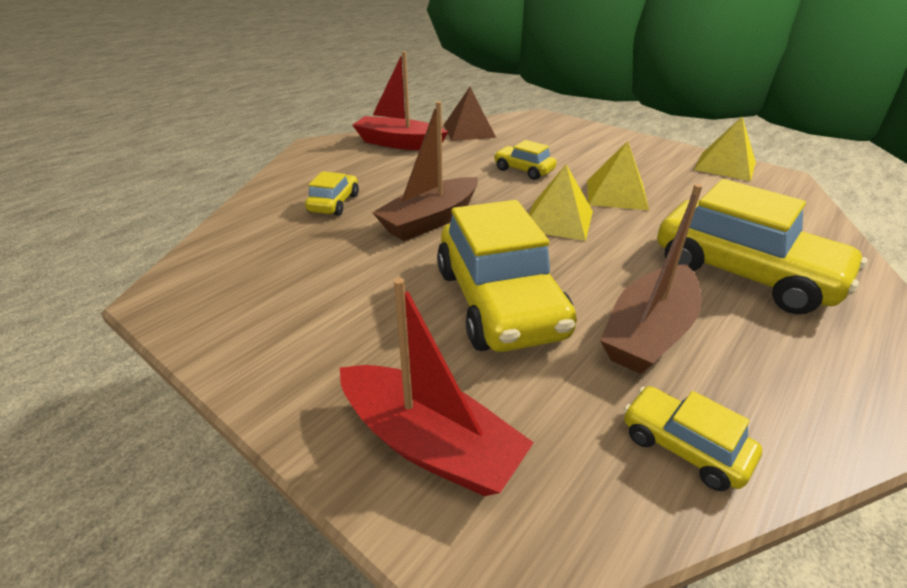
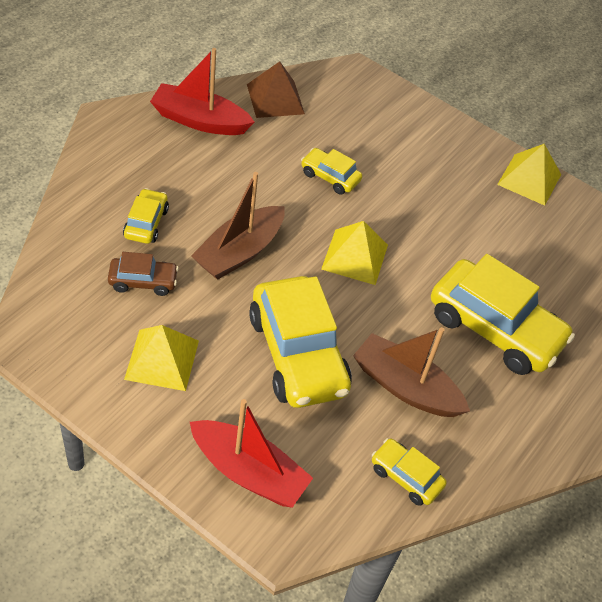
camera: 10 degrees left, 15 degrees up
yellow pyramid [587,141,649,210] -> yellow pyramid moved to [124,325,199,391]
brown boat [600,184,702,374] -> brown boat turned 90 degrees clockwise [353,327,470,417]
none -> brown car [108,252,179,296]

